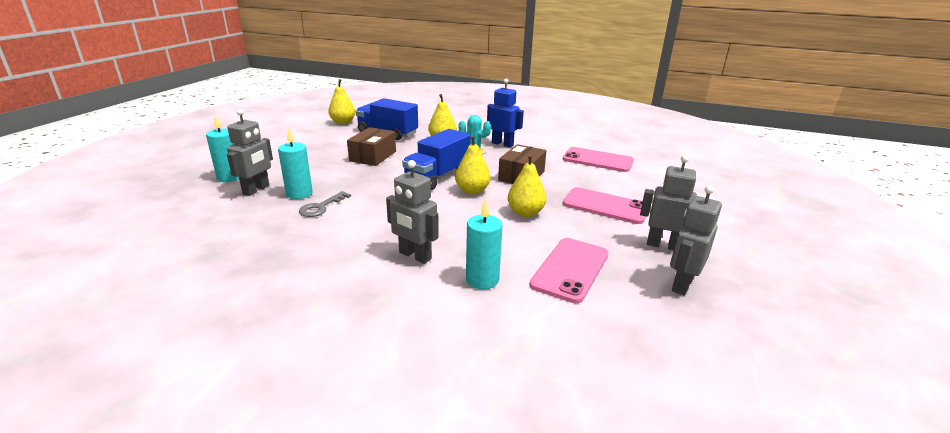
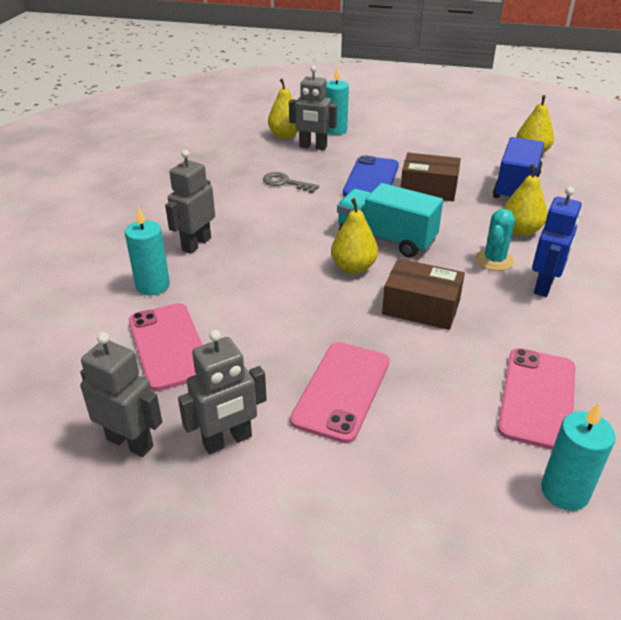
camera: 85 degrees right, 10 degrees up
turquoise candle [278,128,313,199] -> turquoise candle moved to [541,403,616,511]
blue truck [402,129,470,190] -> turquoise truck [337,183,443,257]
yellow pear [508,154,546,217] -> yellow pear moved to [268,79,299,139]
pink phone [530,238,609,303] -> pink phone turned 45 degrees clockwise [129,303,202,391]
grey robot [640,155,697,250] -> grey robot turned 45 degrees clockwise [178,330,267,455]
none -> blue phone [343,155,399,196]

